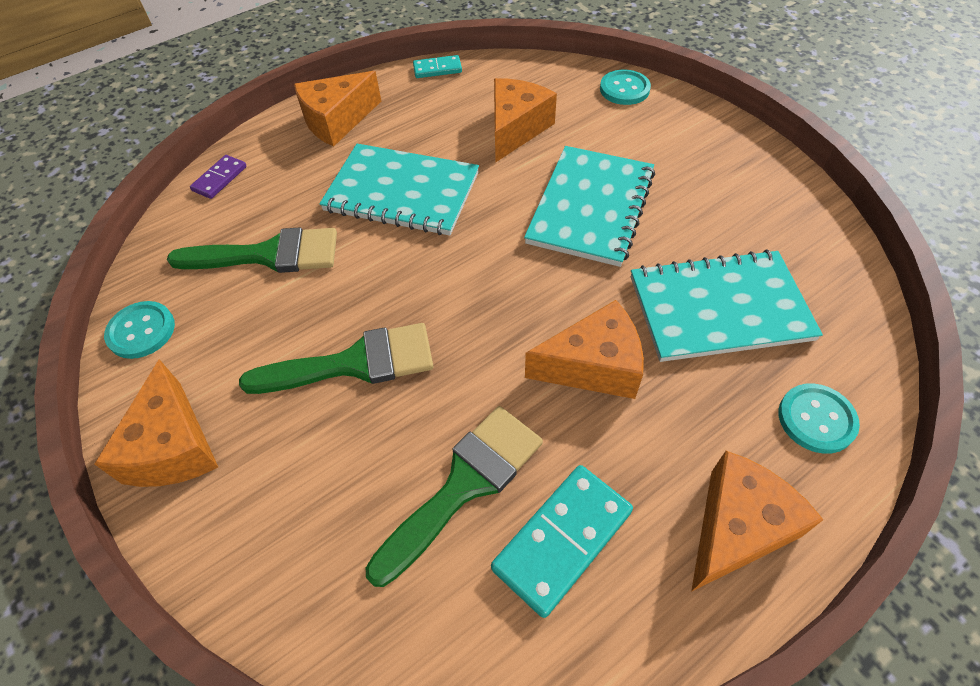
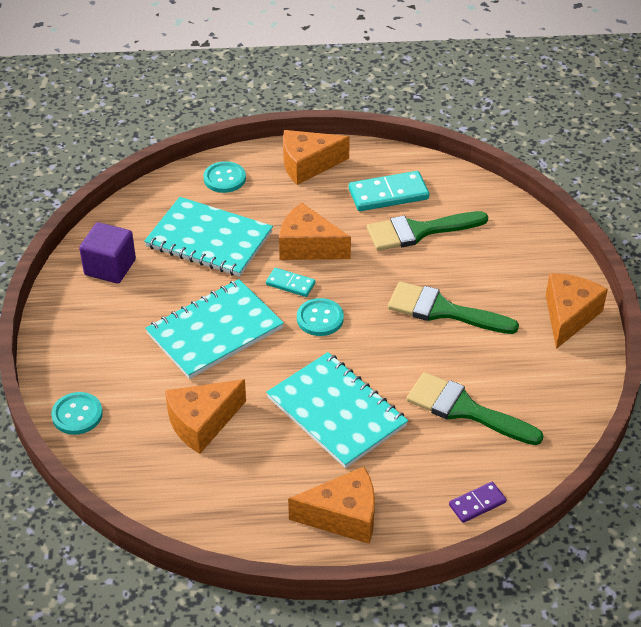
camera: 150 degrees left, 10 degrees down
turquoise button [104,301,175,359] -> turquoise button moved to [297,298,344,336]
turquoise domino [413,55,462,78] -> turquoise domino moved to [266,268,315,297]
none -> purple cube [79,222,136,283]

